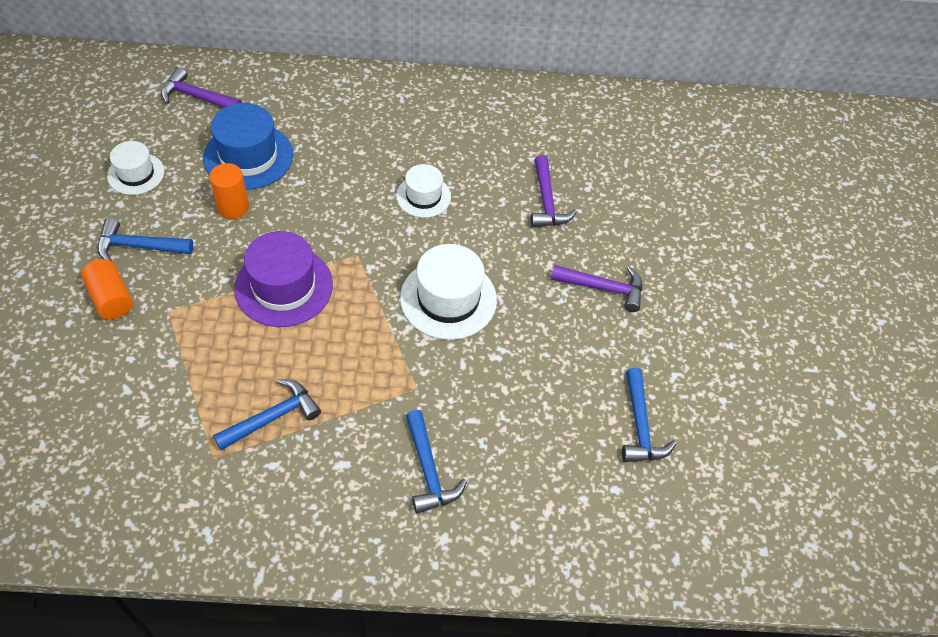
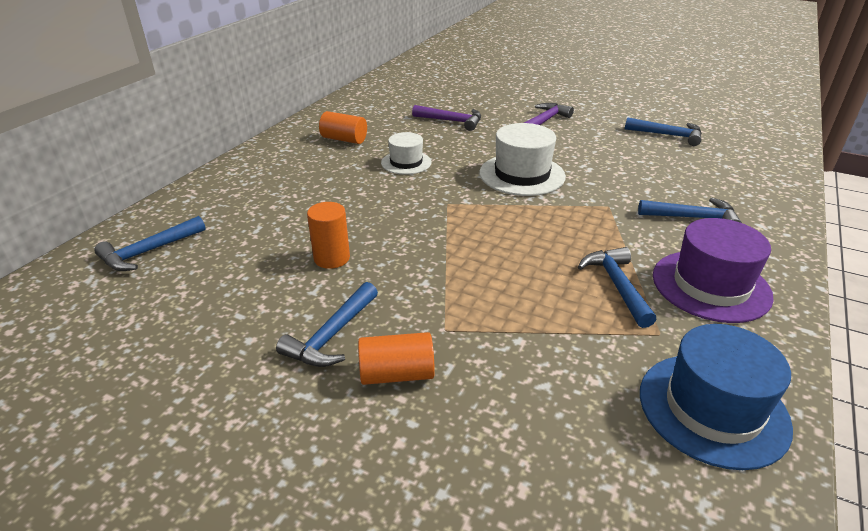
camera: 60 degrees left, 20 degrees down
white hat [107,141,164,195] -> none
purple hammer [161,67,242,108] -> blue hammer [94,216,206,271]
blue hat [203,103,293,190] -> blue hat moved to [640,324,793,470]
purple hat [234,231,333,327] -> purple hat moved to [653,218,774,323]
none -> orange cylinder [319,111,367,144]

